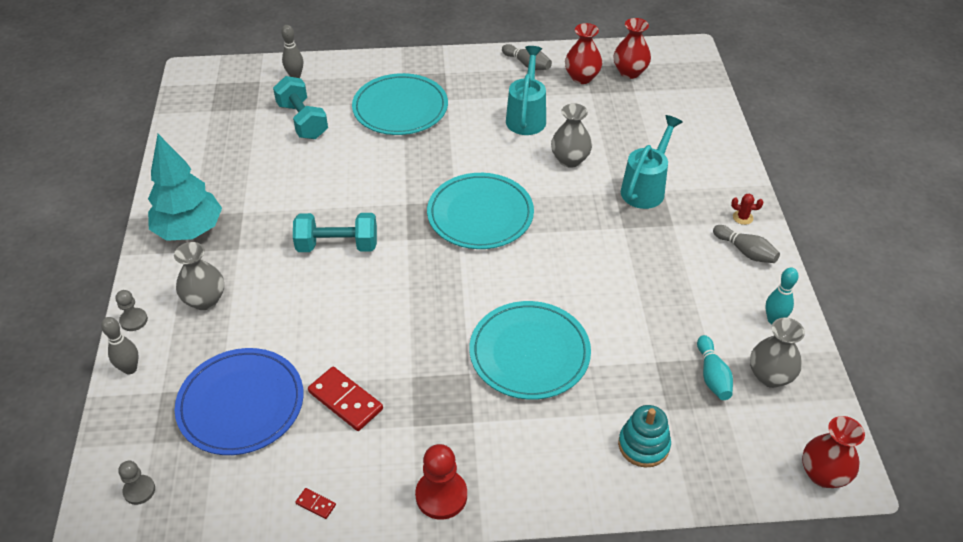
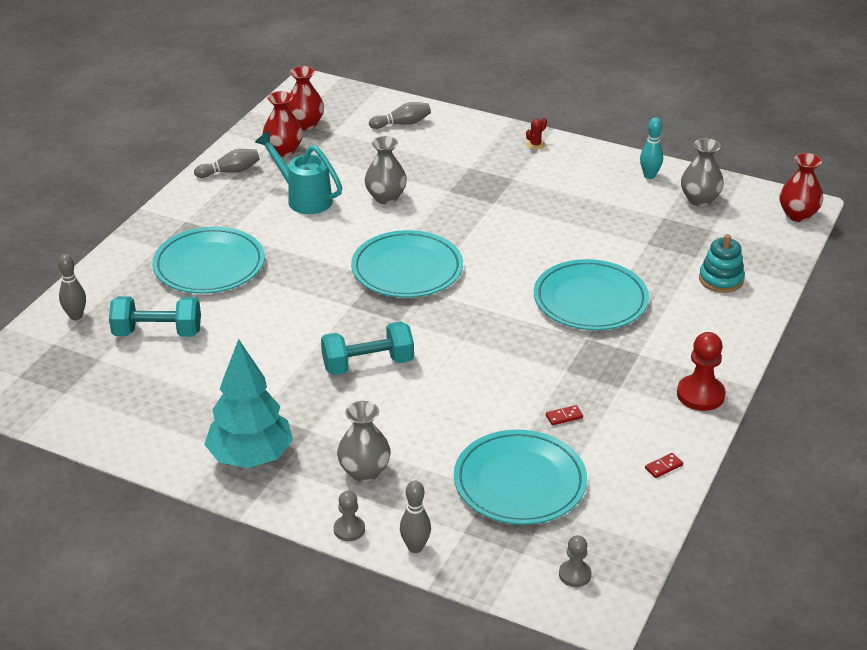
camera: 60 degrees left, 10 degrees down
blue plate [175,348,304,455] -> turquoise plate [454,430,587,525]
turquoise dumbbell [293,213,377,252] -> turquoise dumbbell turned 45 degrees clockwise [321,321,414,375]
red domino [308,367,383,431] -> red domino [546,405,583,425], size x0.47
turquoise watering can [621,115,682,209] -> none
turquoise bowling pin [697,335,733,400] -> none
grey bowling pin [713,225,780,263] -> grey bowling pin moved to [369,102,431,129]

